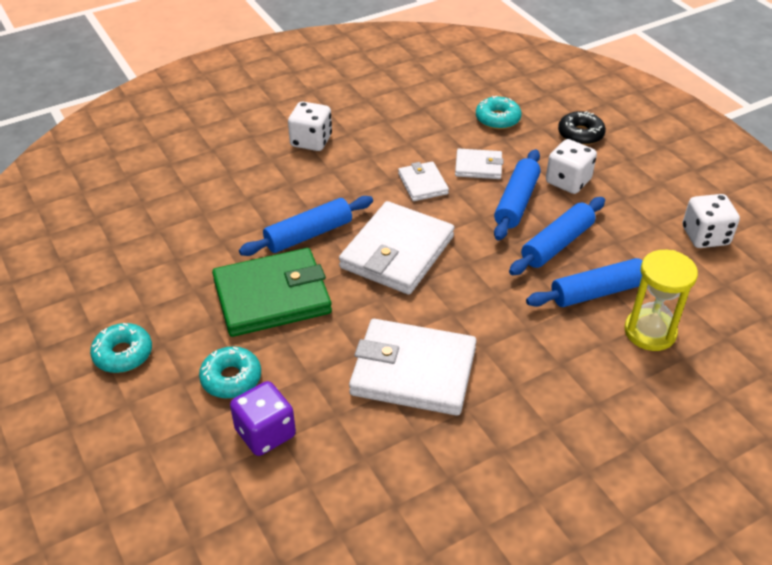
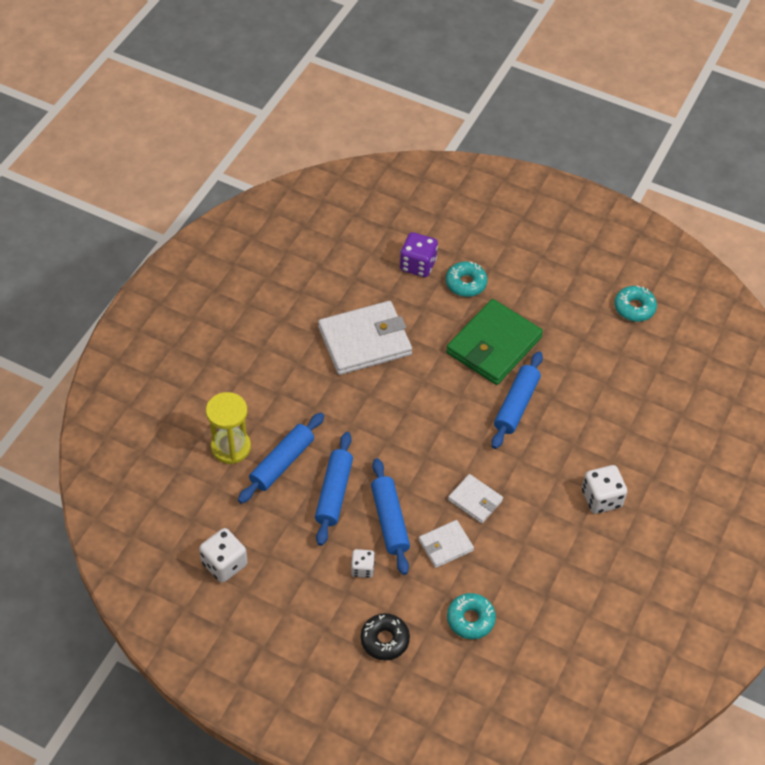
camera: 145 degrees right, 10 degrees up
turquoise donut [90,323,152,373] -> turquoise donut moved to [614,286,657,322]
white wallet [339,201,455,295] -> none
white dice [546,139,597,194] -> white dice [351,549,375,578], size x0.61

